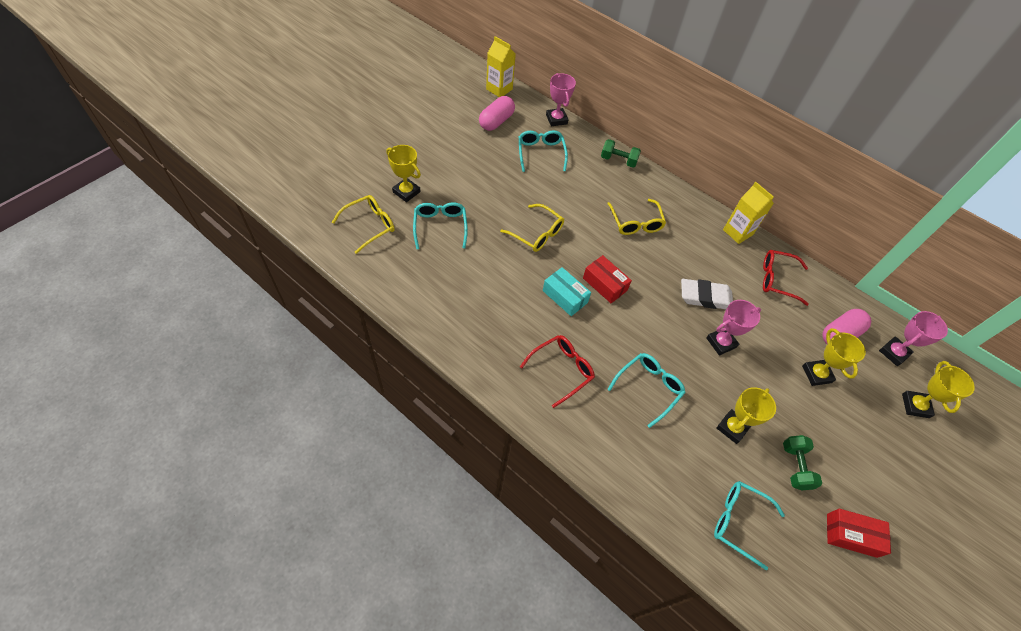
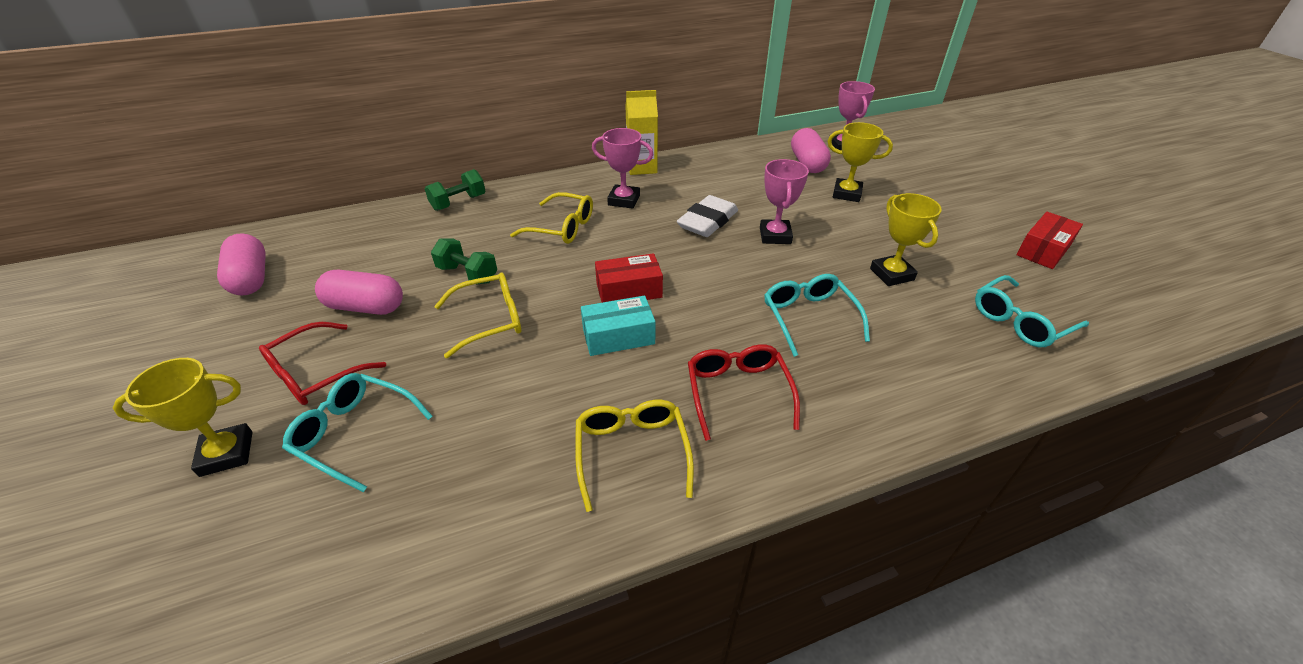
camera: 55 degrees left, 15 degrees down
yellow glasses [332,195,395,254] -> yellow glasses moved to [575,399,694,512]
yellow carton [486,36,516,97] -> none
turquoise glasses [519,130,568,172] -> none
pink trophy [546,73,576,126] -> pink trophy moved to [592,128,653,209]
red glasses [763,250,809,306] -> red glasses moved to [259,322,386,405]
green dumbbell [783,435,822,490] -> green dumbbell moved to [431,238,497,284]
yellow trophy [902,361,975,418] -> none
none -> pink capsule [315,270,403,315]

